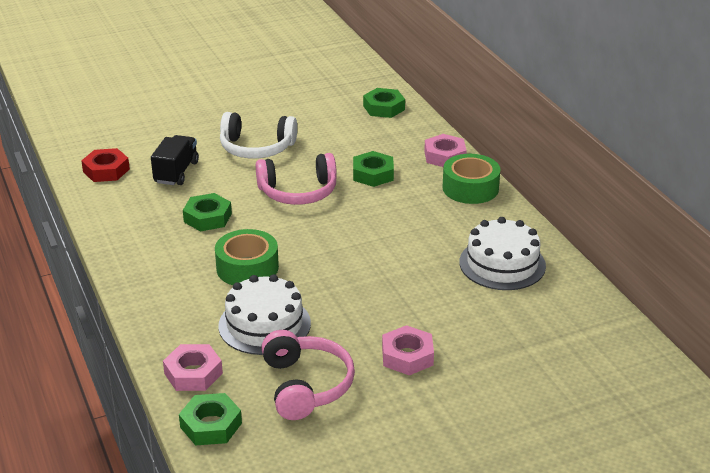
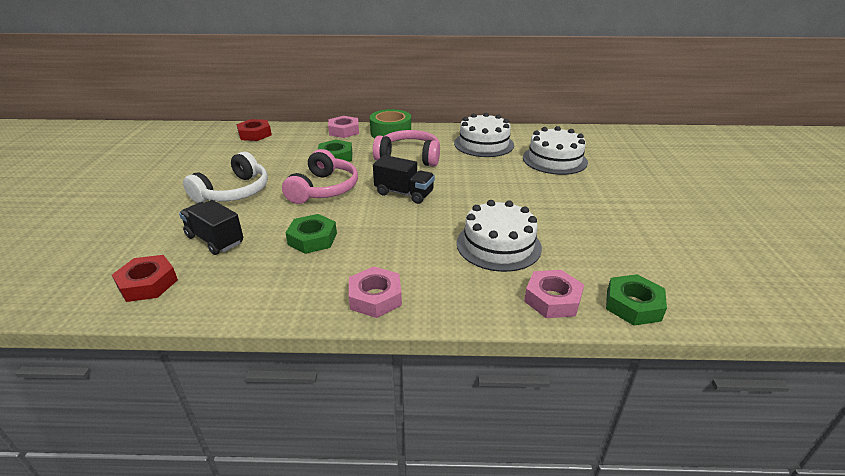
camera: 65 degrees left, 0 degrees up
green tape [215,229,279,285] -> none
pink headphones [261,330,355,420] -> pink headphones moved to [373,130,440,167]
green nut [363,88,405,118] -> red nut [237,119,272,141]
pink nut [382,325,434,376] -> pink nut moved to [349,266,402,318]
none -> black truck [373,155,435,204]
none -> white cake [523,126,588,175]

